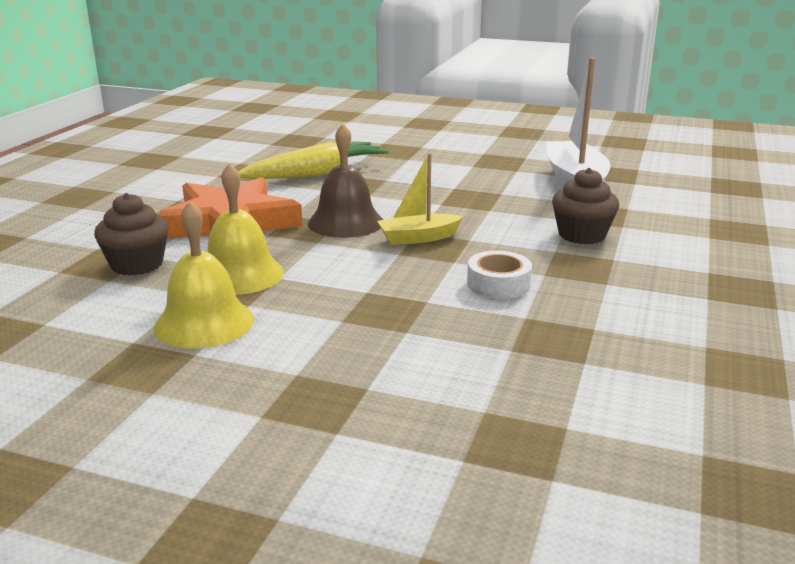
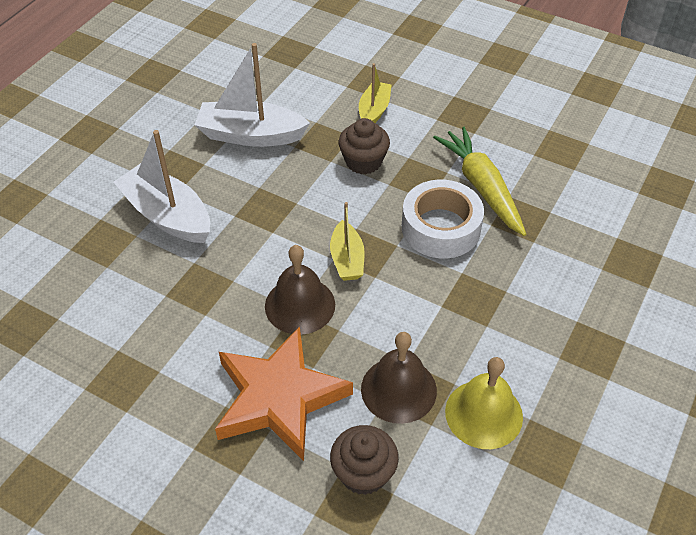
camera: 80 degrees left, 25 degrees up
yellow bell [207,163,284,295] -> brown bell [361,332,437,424]
yellow carrot [238,141,389,179] -> yellow carrot moved to [433,127,526,236]
white tape [467,251,532,299] -> white tape [402,180,484,258], size x1.72
none -> white boat [113,130,210,243]
none -> yellow boat [359,63,392,123]

